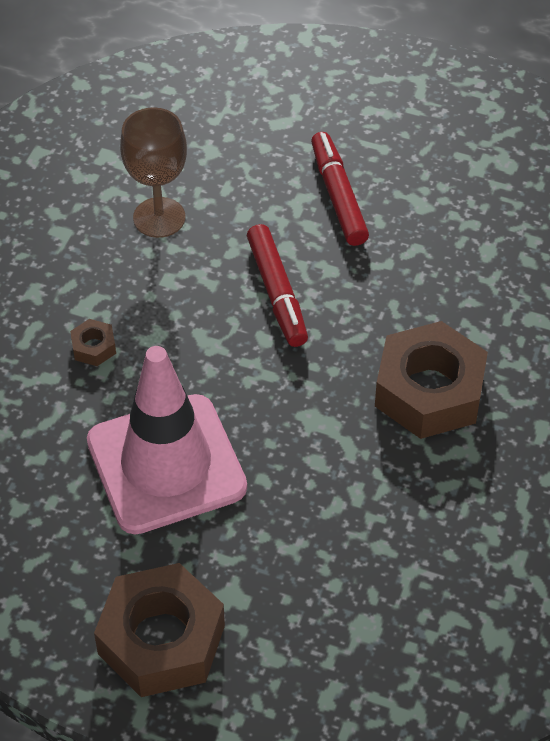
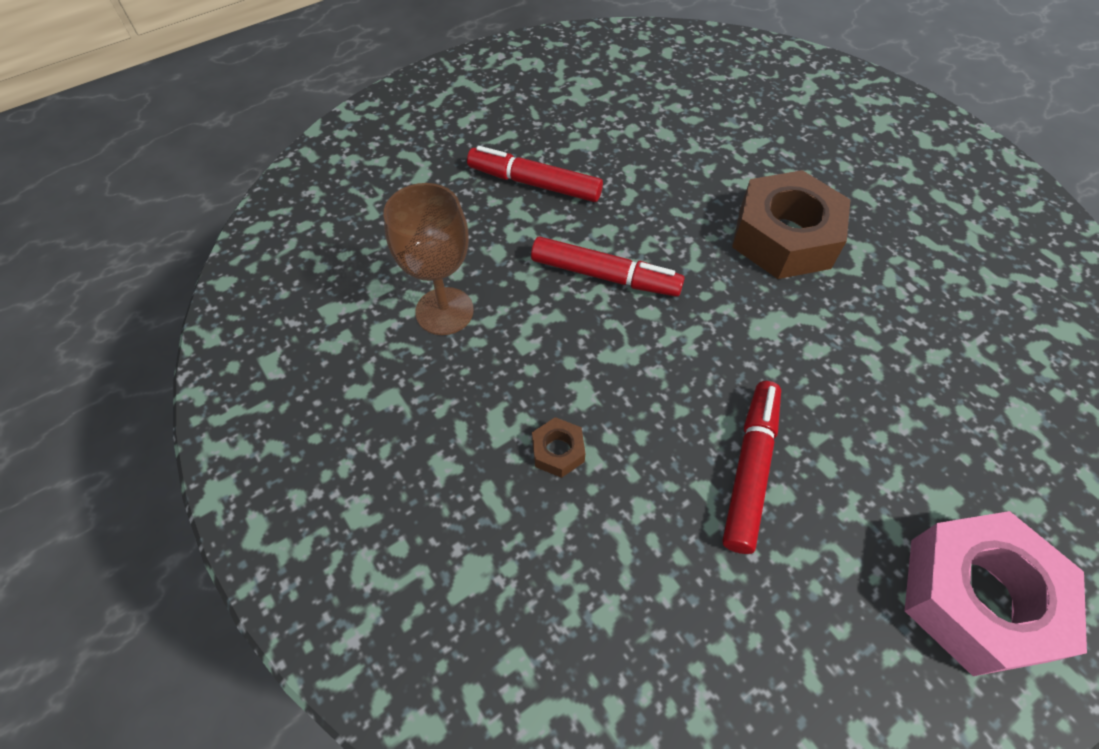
camera: 55 degrees left, 5 degrees up
pink traffic cone [87,346,247,534] -> red marker [722,381,781,554]
brown nut [94,563,225,697] -> pink nut [904,511,1087,676]

